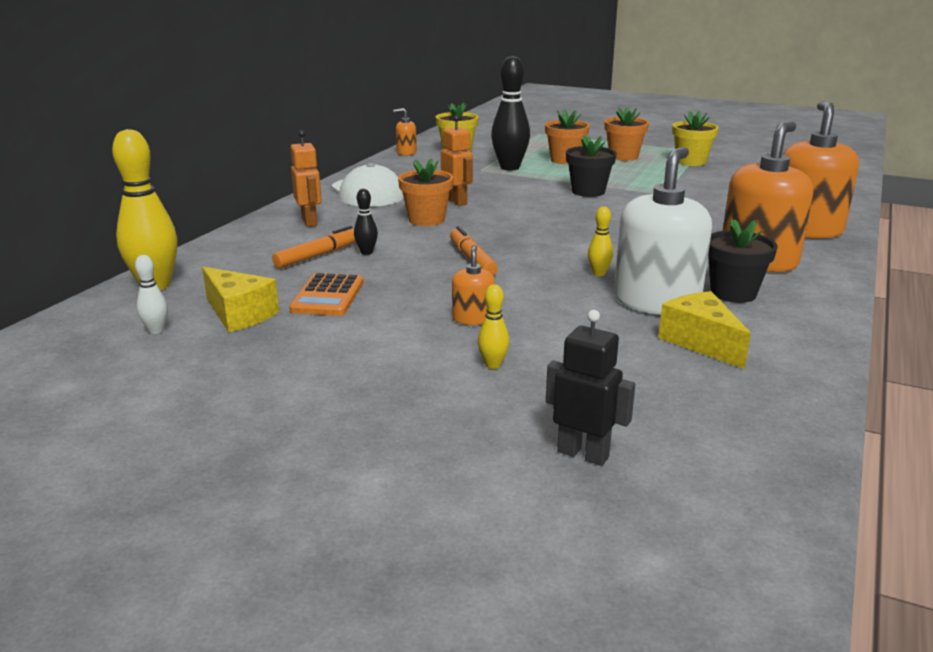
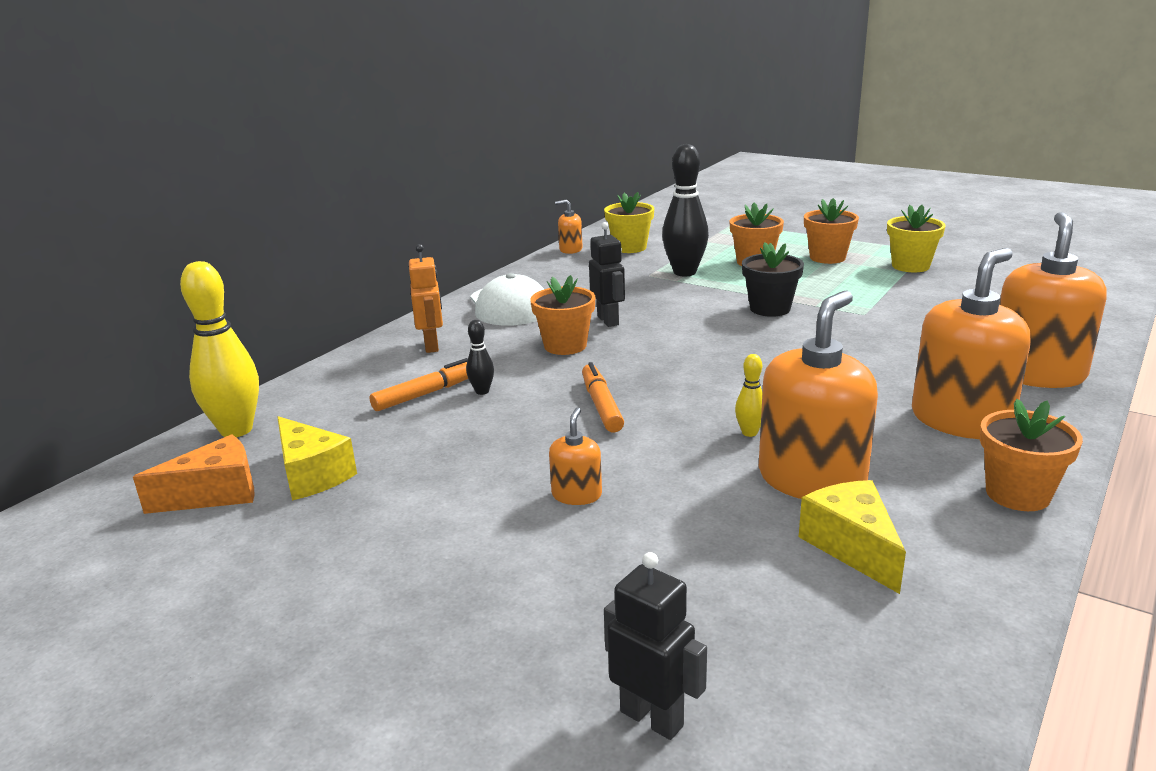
camera: 10 degrees right, 0 degrees up
white bowling pin [135,255,168,334] -> orange cheese [133,434,255,514]
orange calculator [289,273,363,316] -> none
orange robot [441,115,473,206] -> black robot [589,222,625,327]
yellow bowling pin [478,284,509,369] -> none
white soap dispenser [614,147,712,315] -> orange soap dispenser [759,291,878,499]
black flower pot [708,219,778,303] -> none
none -> orange flower pot [980,399,1083,511]

